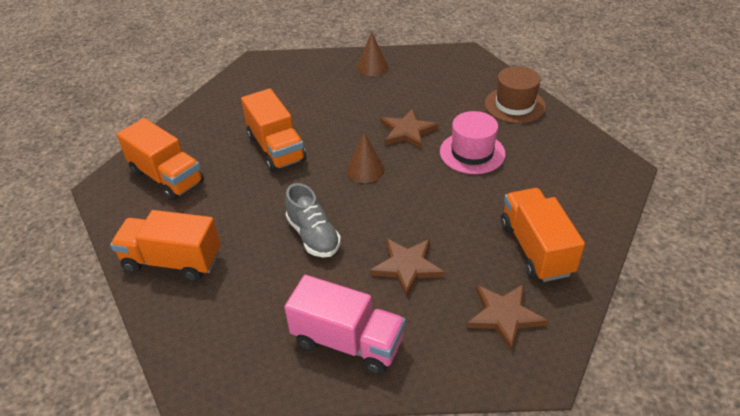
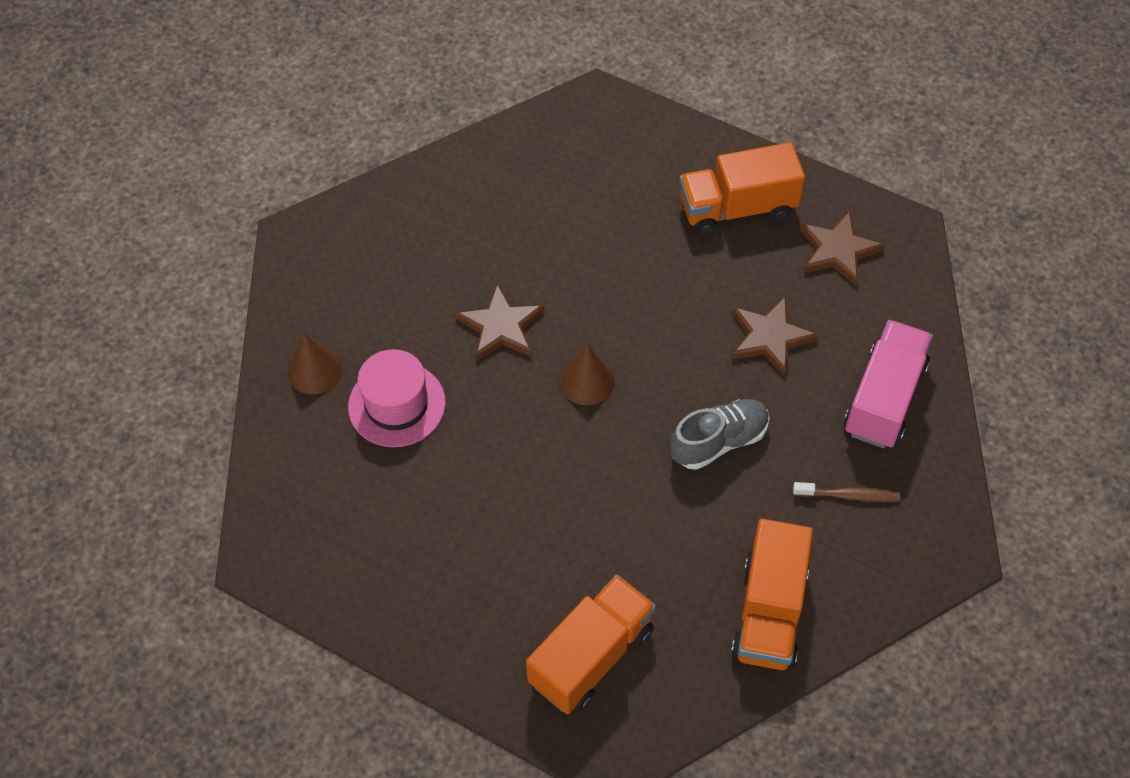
camera: 90 degrees left, 15 degrees up
orange truck [241,89,306,172] -> none
pink hat [440,111,506,174] -> pink hat moved to [348,349,446,447]
brown hat [485,66,546,123] -> none
none -> brown toothbrush [793,482,900,502]

